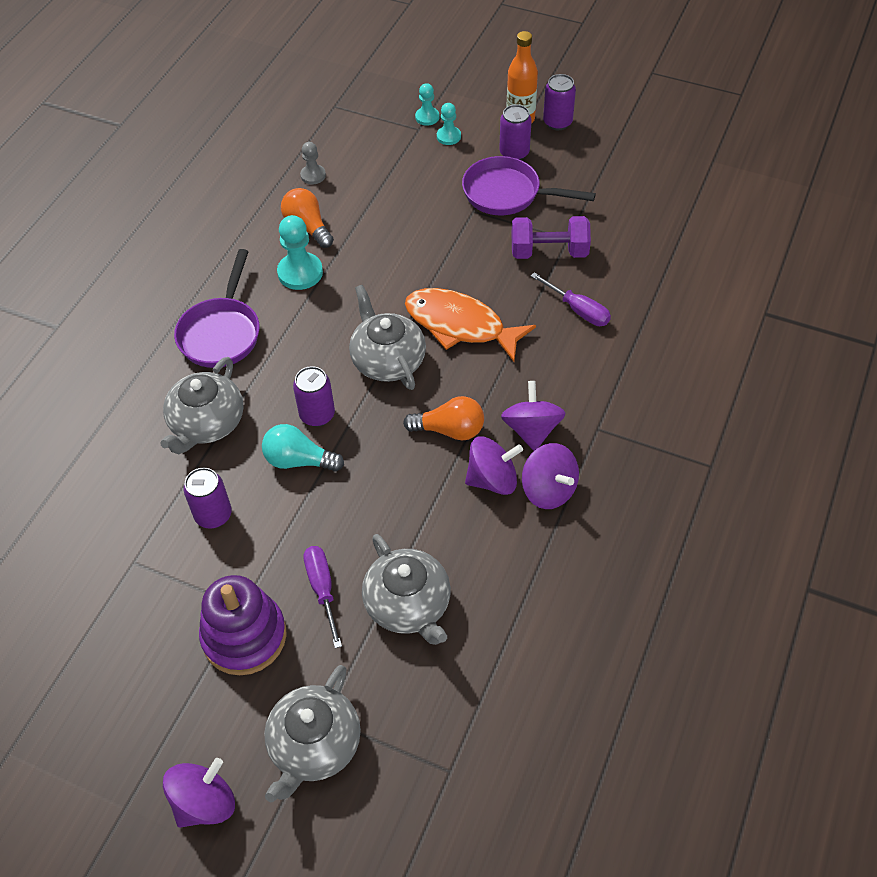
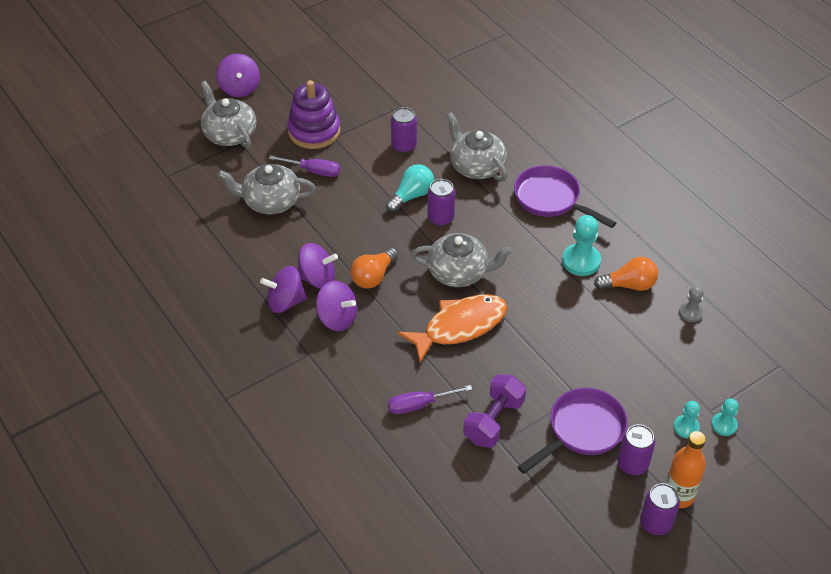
camera: 120 degrees right, 5 degrees down
purple spinning top [465,436,523,495] -> purple spinning top turned 105 degrees counterclockwise [297,243,338,289]

